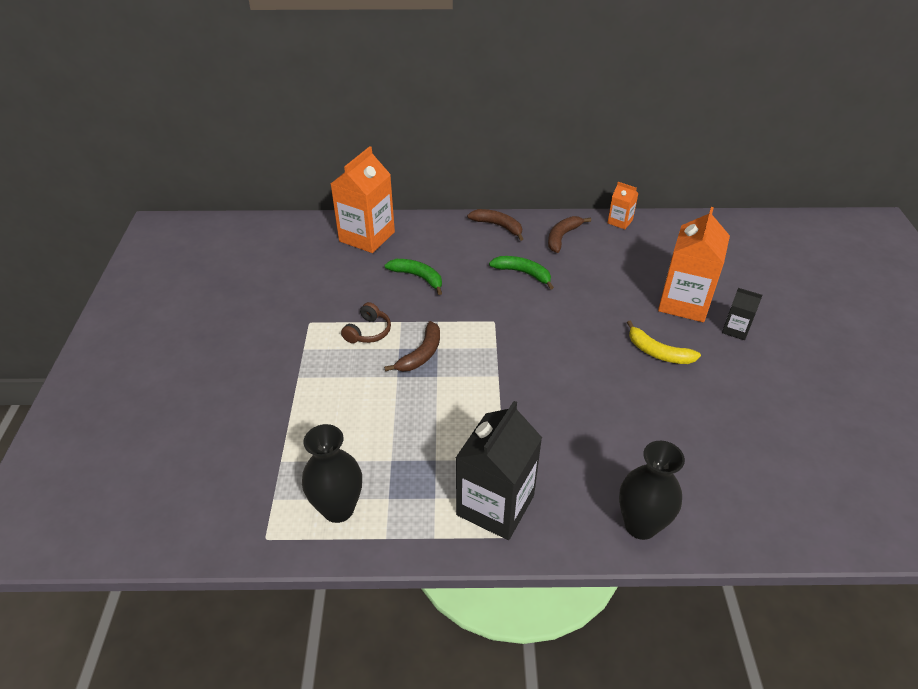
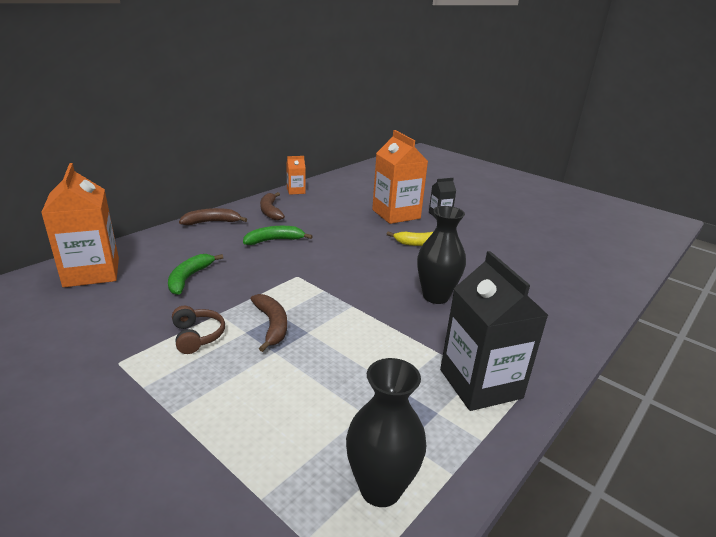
camera: 50 degrees left, 15 degrees down
green banana [385,259,442,295] -> green banana turned 60 degrees counterclockwise [168,254,223,295]
black vase [619,441,685,540] -> black vase moved to [417,206,466,304]

